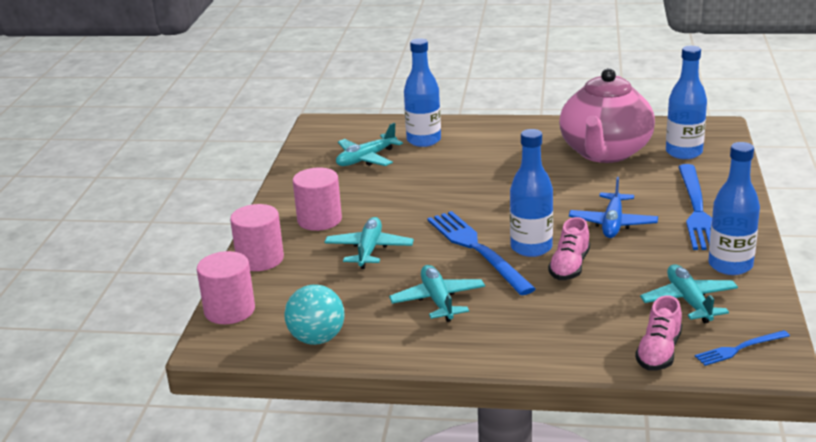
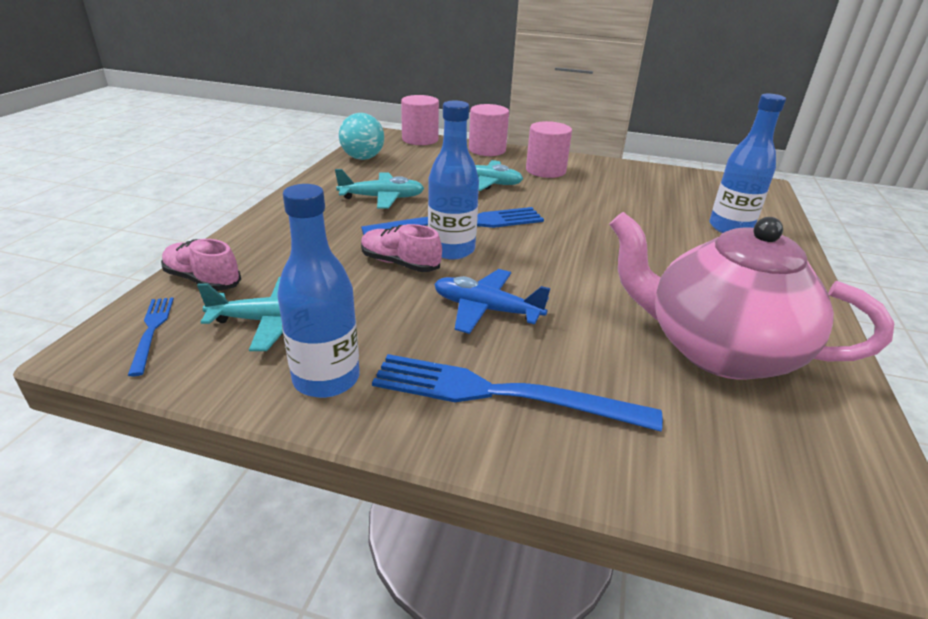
camera: 95 degrees right, 5 degrees up
turquoise plane [336,123,403,166] -> none
blue bottle [666,46,707,159] -> none

